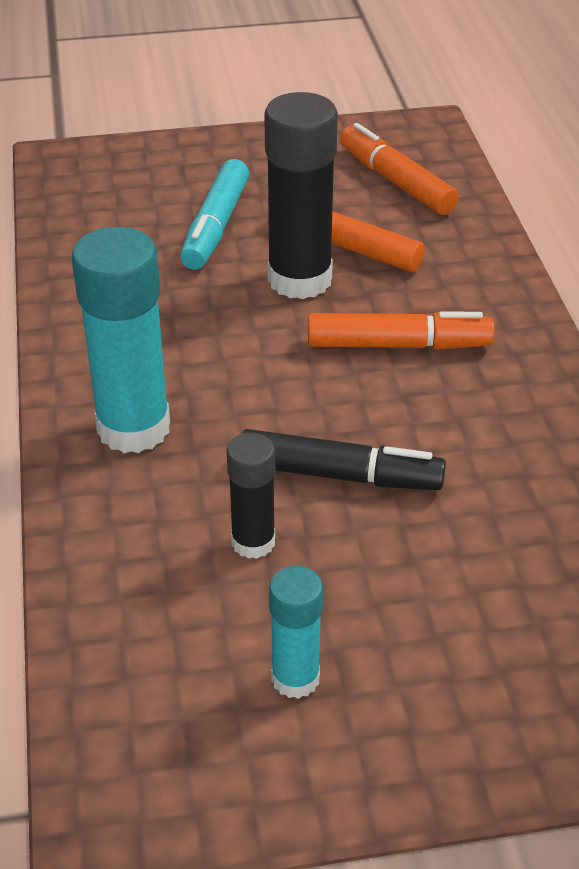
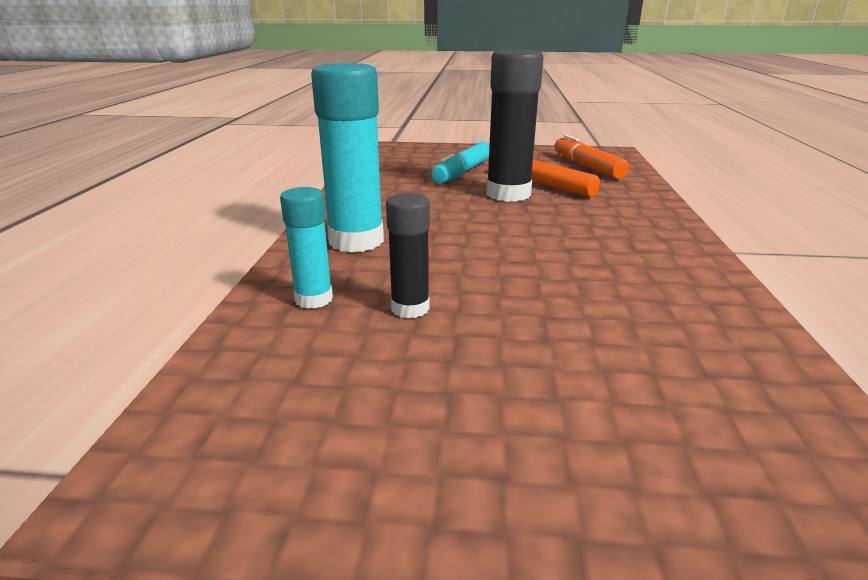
camera: 15 degrees right, 15 degrees down
black marker [241,429,446,490] -> none
turquoise glue stick [269,566,323,699] -> turquoise glue stick moved to [280,187,333,309]
orange marker [308,311,495,350] -> none

